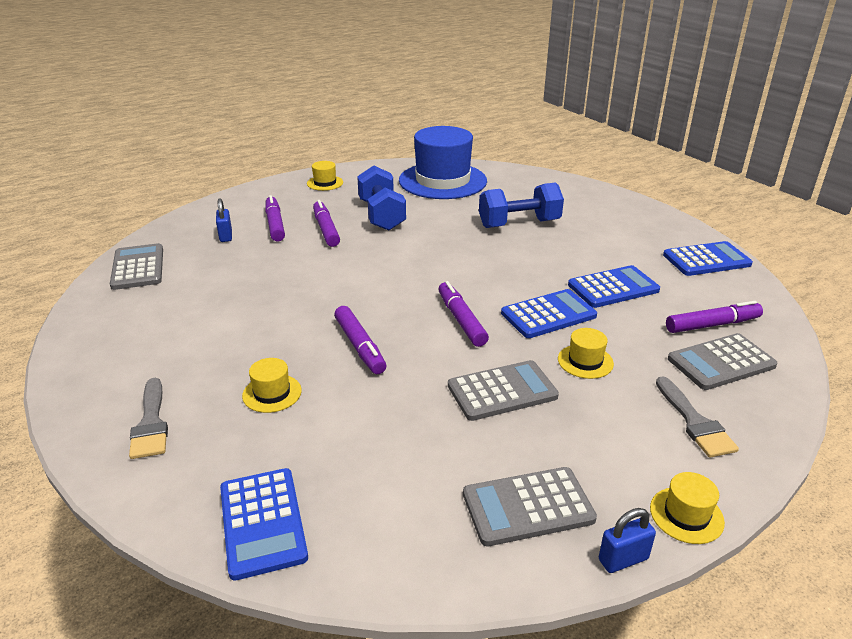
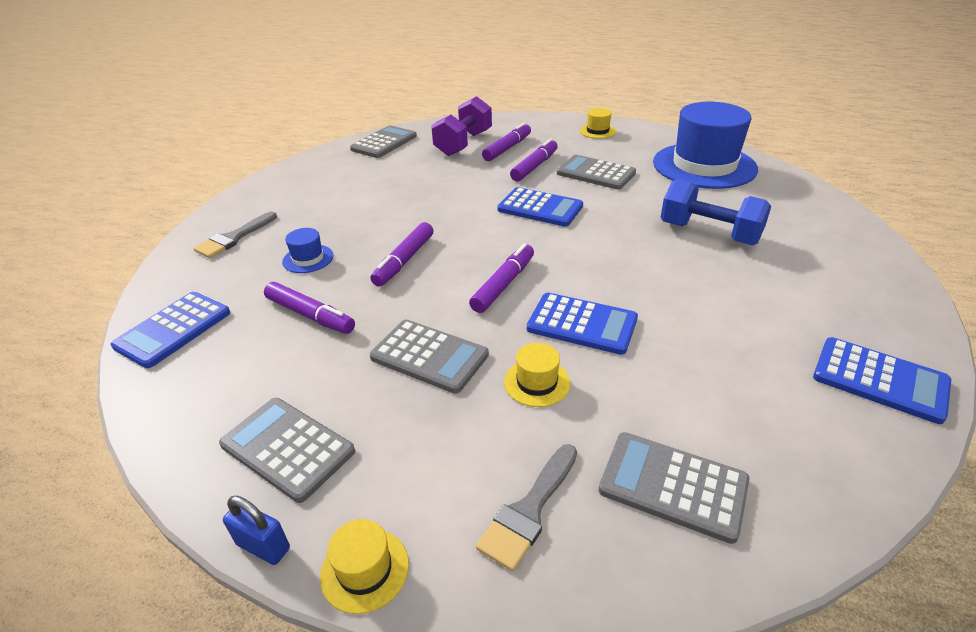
camera: 50 degrees right, 5 degrees up
blue padlock [216,198,232,242] -> purple dumbbell [431,96,492,156]
yellow hat [242,358,302,413] -> blue hat [282,228,334,273]
blue dumbbell [357,166,406,231] -> grey calculator [557,155,636,189]
blue calculator [568,265,660,308] -> blue calculator moved to [497,187,583,226]
purple marker [666,301,763,333] -> purple marker moved to [264,282,355,334]

